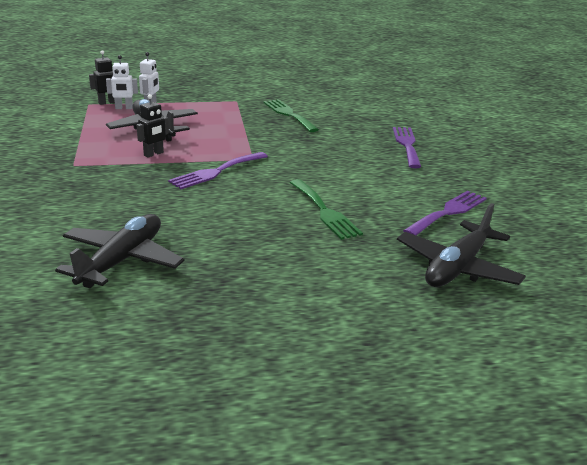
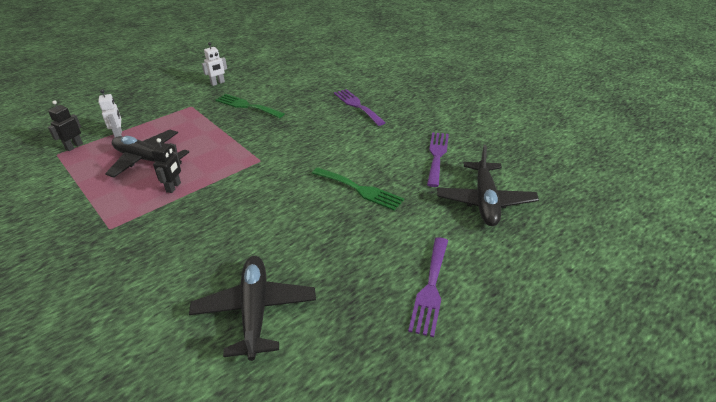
camera: 30 degrees left, 10 degrees up
white robot [106,55,138,109] -> white robot moved to [202,42,227,86]
purple fork [168,152,268,189] -> purple fork moved to [408,237,448,337]

